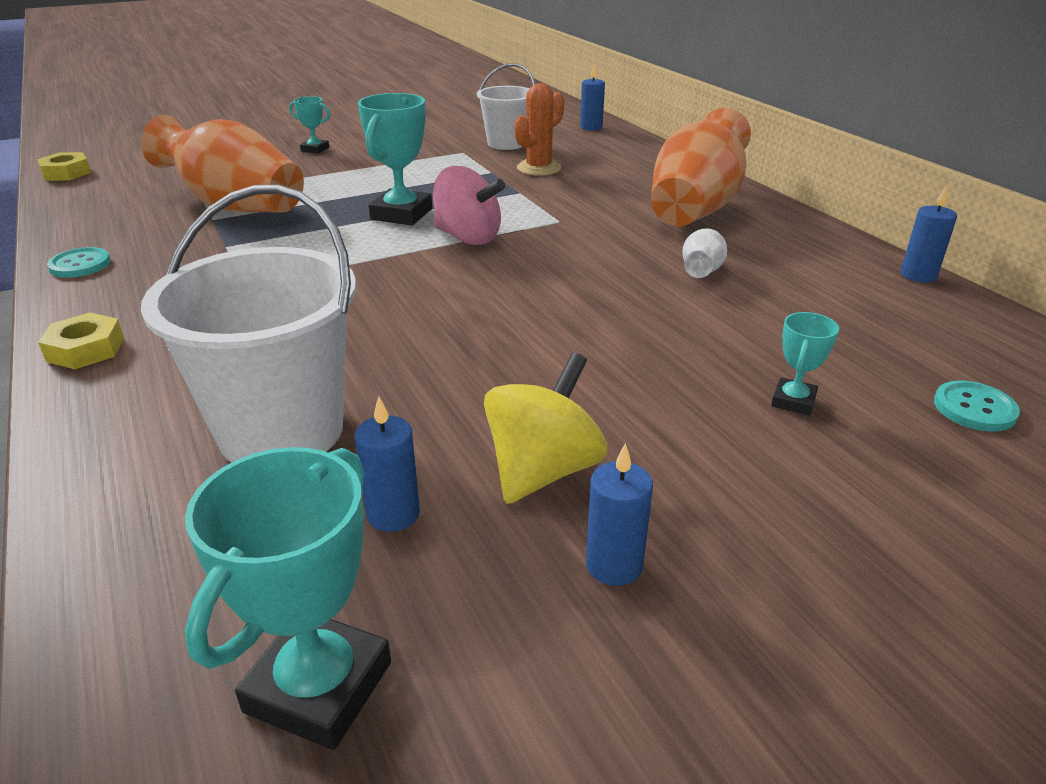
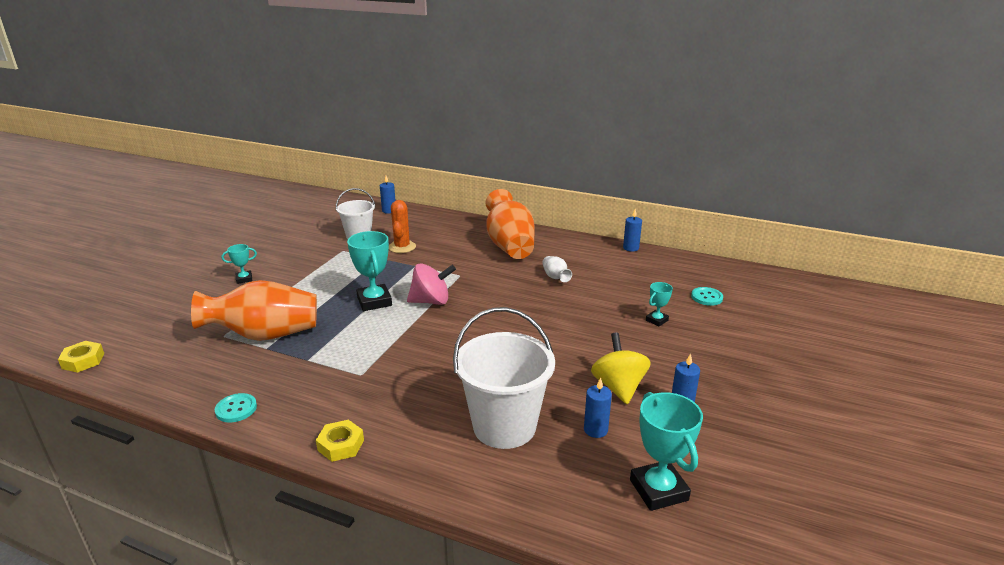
camera: 40 degrees left, 5 degrees down
turquoise trophy [771,312,839,415] -> turquoise trophy turned 60 degrees clockwise [646,282,673,327]

